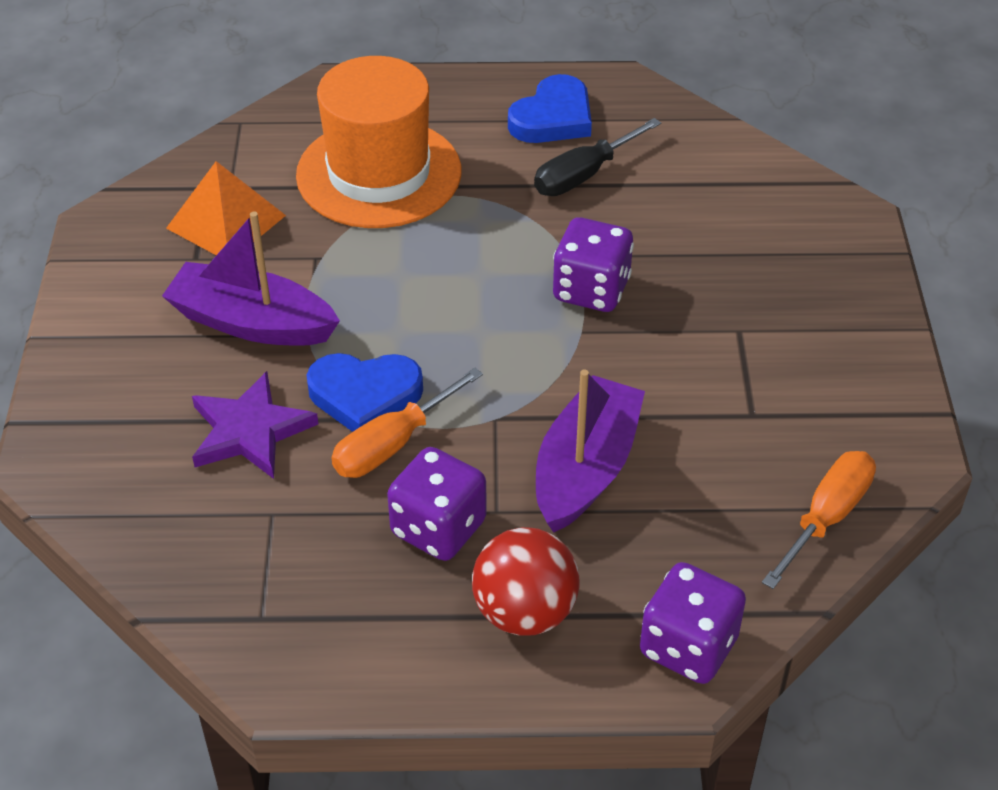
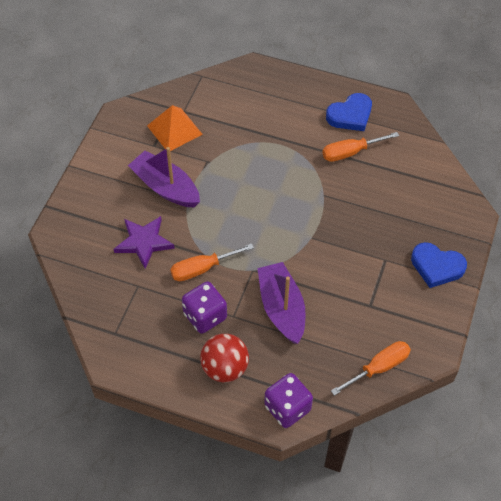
camera: 20 degrees right, 10 degrees up
orange hat [296,56,461,228] -> none
blue heart [306,353,423,432] -> blue heart moved to [411,242,467,288]
black screwdriver [534,118,661,196] -> orange screwdriver [322,132,399,162]
purple boat [536,369,645,533] -> purple boat turned 60 degrees counterclockwise [257,262,306,344]
purple dice [553,217,634,312] -> none

